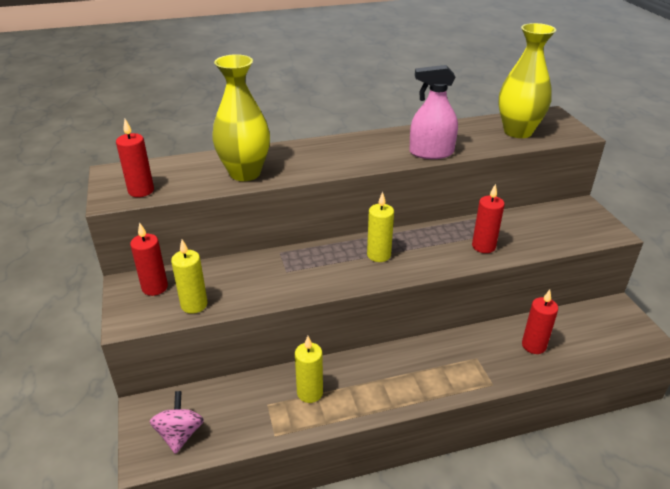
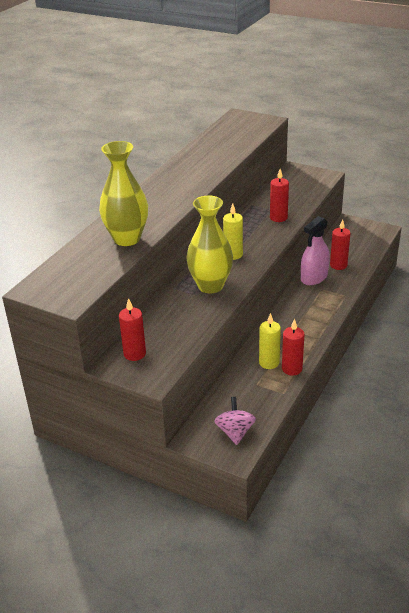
camera: 45 degrees left, 0 degrees up
red candle [116,119,154,197] -> red candle moved to [282,319,305,375]
pink spinning top [150,391,204,454] -> pink spinning top turned 45 degrees clockwise [214,397,256,445]
yellow candle [171,240,208,314] -> none
pink spray bottle [409,65,458,159] -> pink spray bottle moved to [301,216,330,285]
yellow vase [498,23,556,138] -> yellow vase moved to [186,195,233,294]

